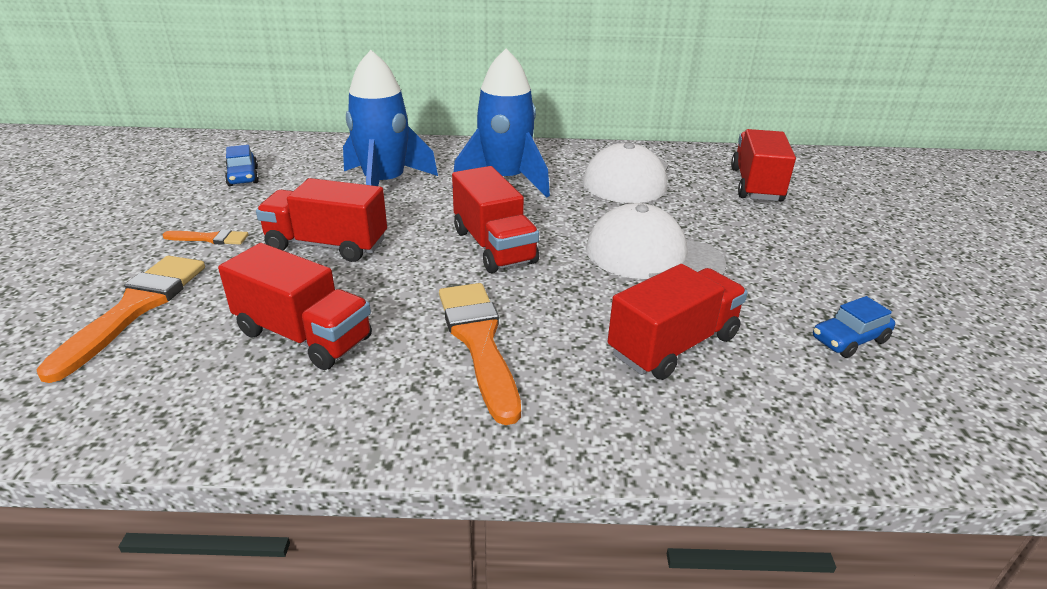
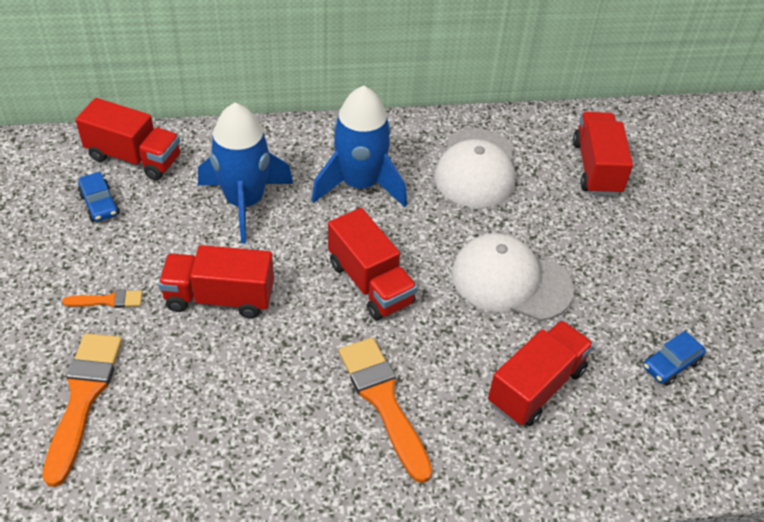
camera: 10 degrees left, 15 degrees up
red truck [218,243,372,370] -> red truck moved to [75,98,180,181]

